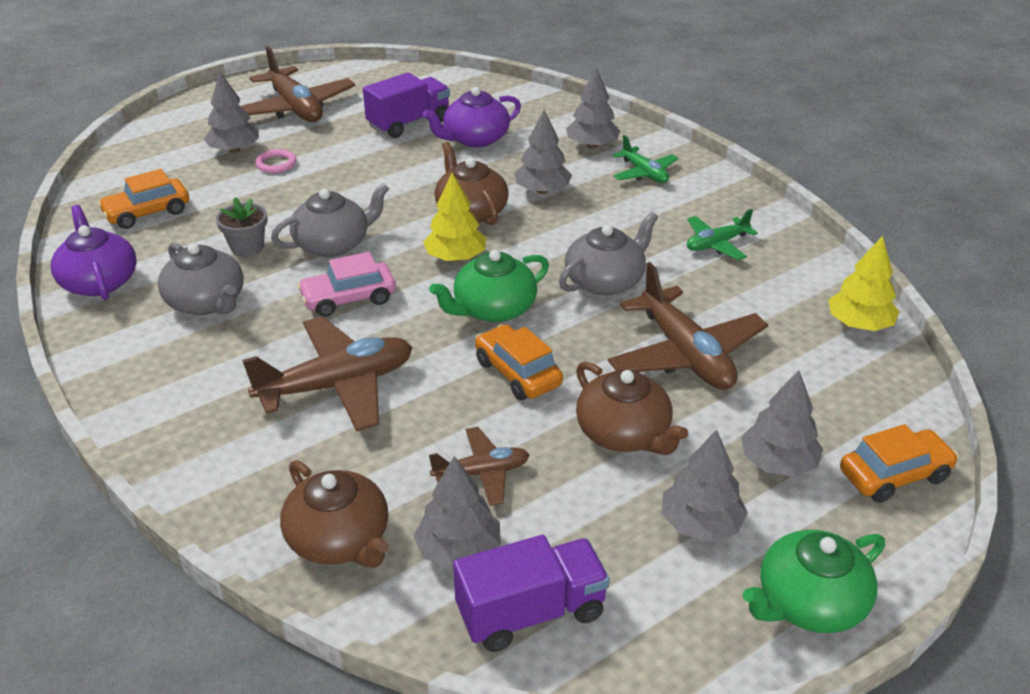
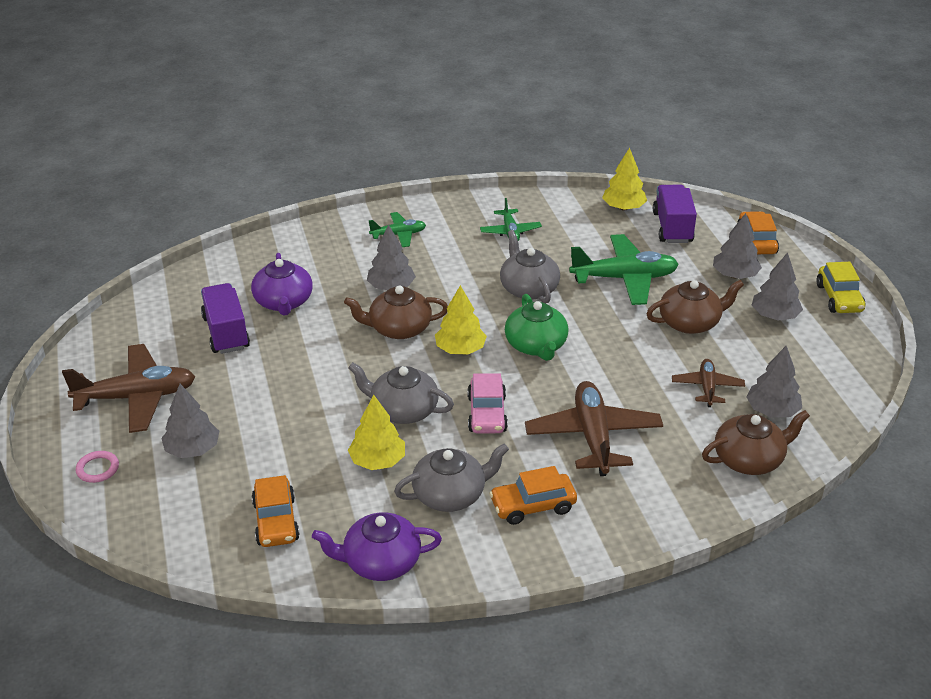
camera: 70 degrees left, 0 degrees up
grey flower pot [216,197,267,257] -> yellow tree [348,395,405,470]
pink ring [255,149,296,173] -> pink ring moved to [76,451,119,483]
grey teapot [271,183,389,257] -> grey teapot turned 60 degrees counterclockwise [348,362,454,424]
purple truck [453,535,610,652] -> purple truck moved to [653,185,697,243]
orange car [475,324,563,400] -> orange car moved to [489,466,577,525]
grey tree [566,67,620,149] -> none
brown plane [608,262,768,390] -> green plane [569,234,679,305]
green teapot [743,530,885,633] -> yellow car [816,262,866,313]

